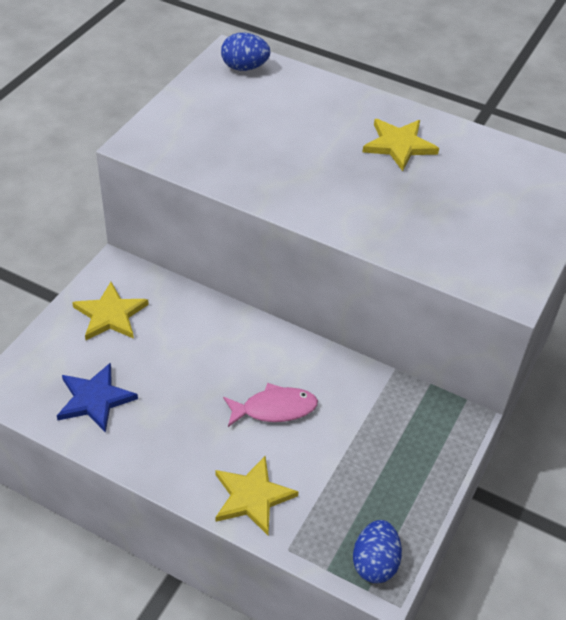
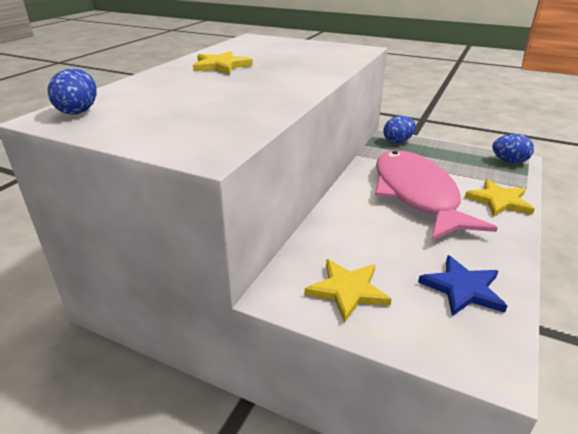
camera: 90 degrees left, 15 degrees down
pink fish [223,383,318,427] -> pink fish [375,150,498,241], size x2.21
none -> blue egg [383,116,416,143]

